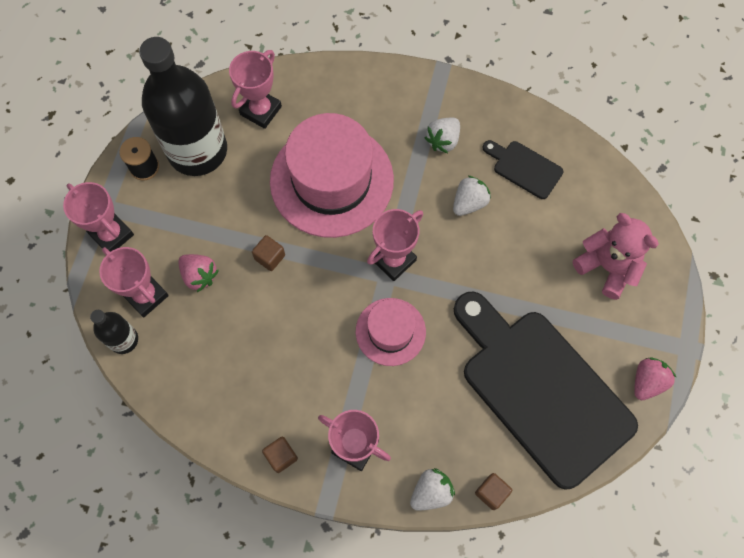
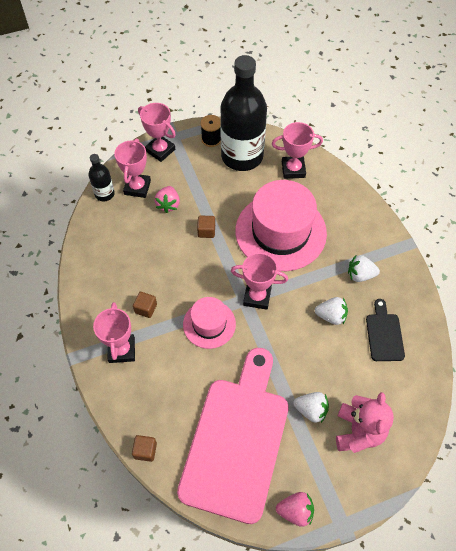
camera: 55 degrees right, 10 degrees down
pink trophy [63,182,134,252] -> pink trophy turned 60 degrees counterclockwise [138,103,176,162]
brown cube [262,437,298,473] -> brown cube moved to [133,292,157,318]
white strawberry [410,468,455,511] -> white strawberry moved to [293,392,329,423]
black cutting board [454,291,638,490] -> pink cutting board [177,348,289,524]

